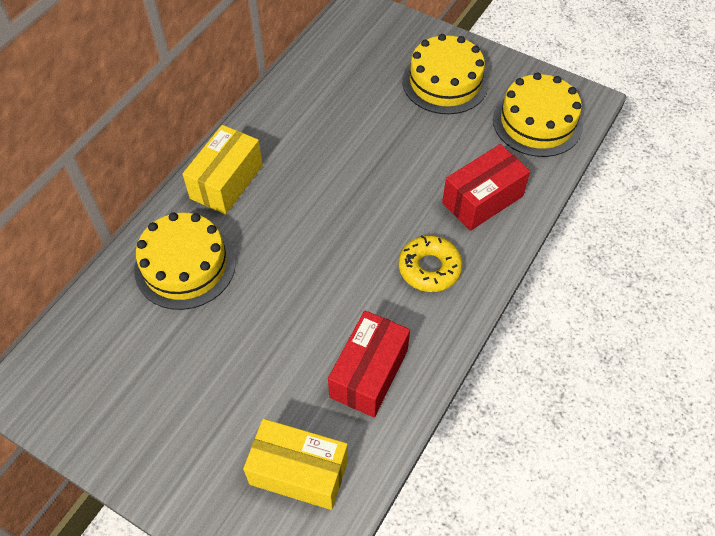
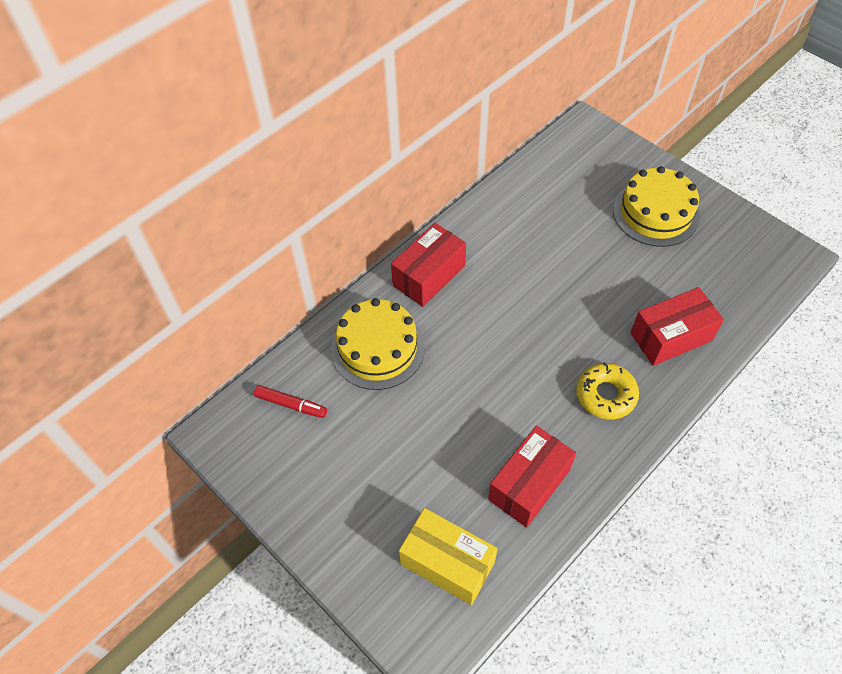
camera: 15 degrees right, 0 degrees up
yellow box [183,125,263,215] -> red box [391,223,466,307]
yellow cake [493,73,583,157] -> none
none -> red marker [254,385,327,418]

